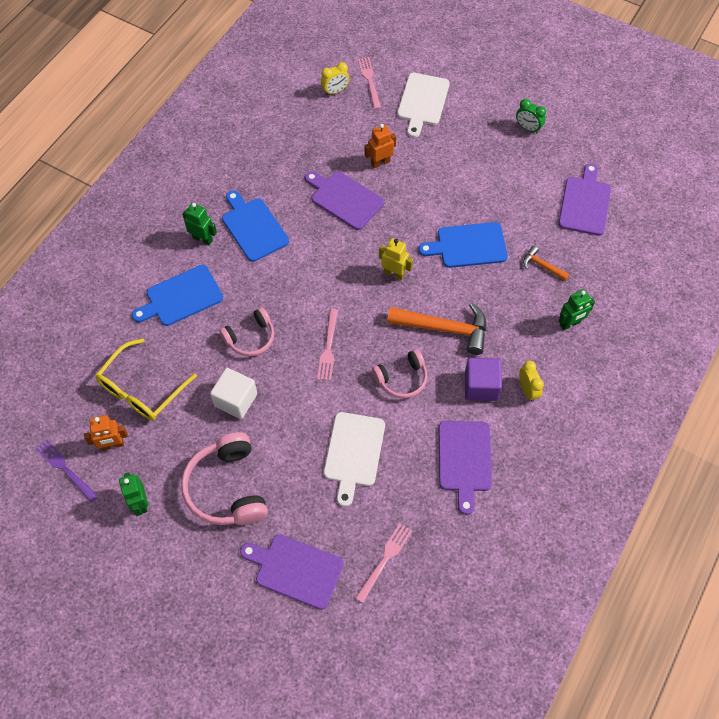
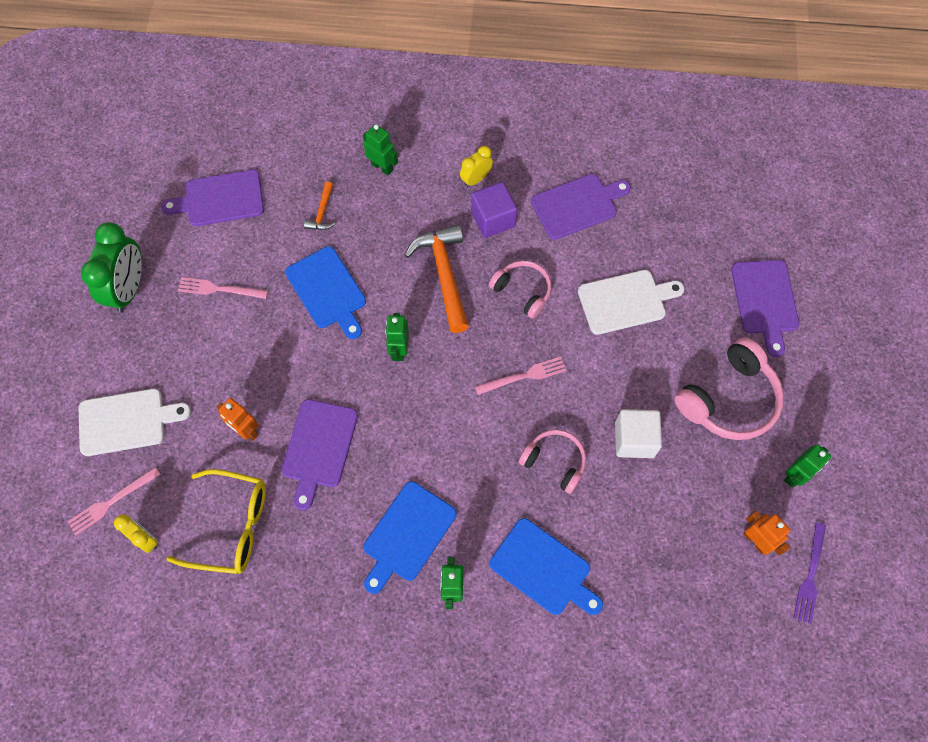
camera: 115 degrees left, 5 degrees up
yellow glasses [95,339,197,421] -> yellow glasses moved to [167,469,266,574]
pink fork [355,523,412,603] -> pink fork moved to [178,277,268,299]
yellow robot [379,238,413,280] -> green robot [385,313,409,361]
green clock [516,99,546,133] -> green clock [81,222,142,313], size x1.87

